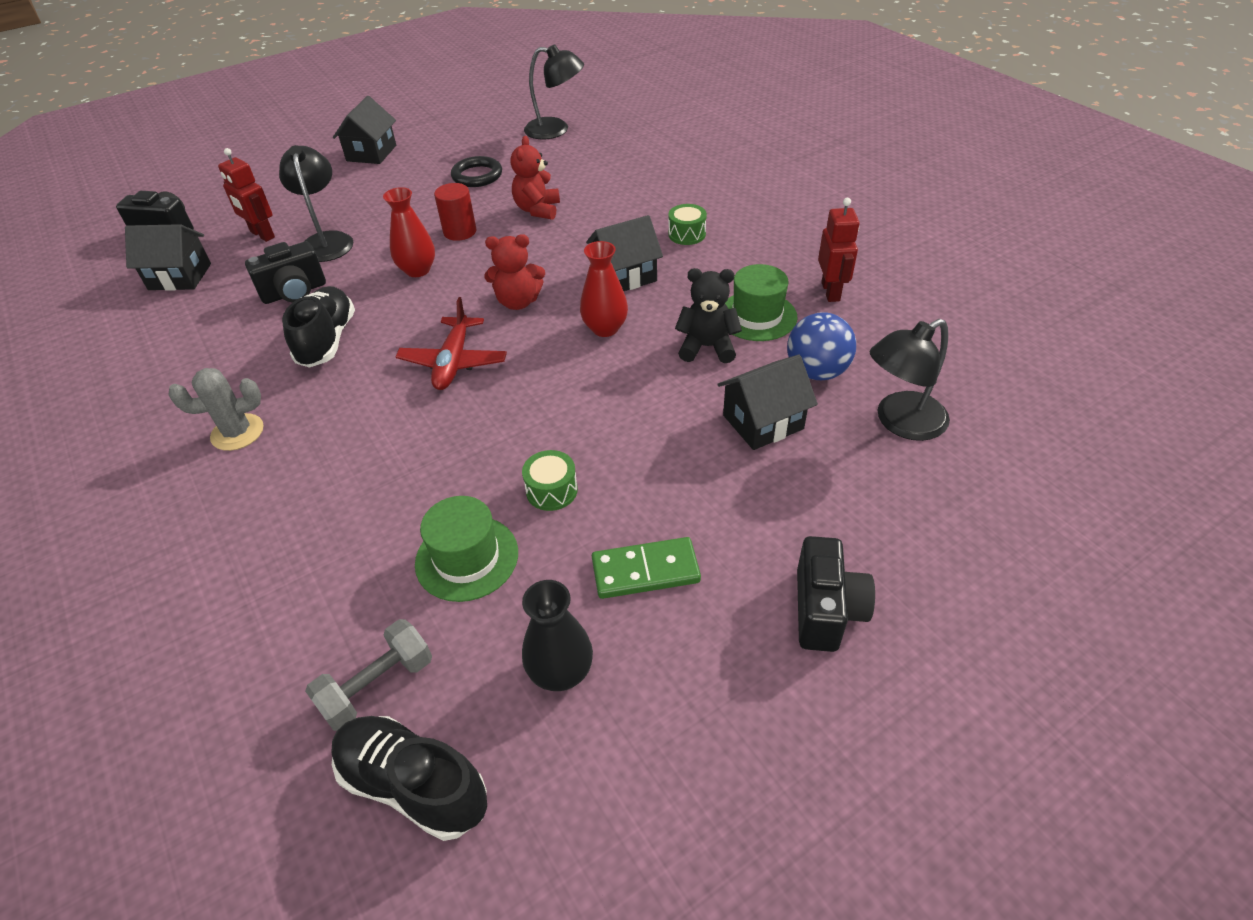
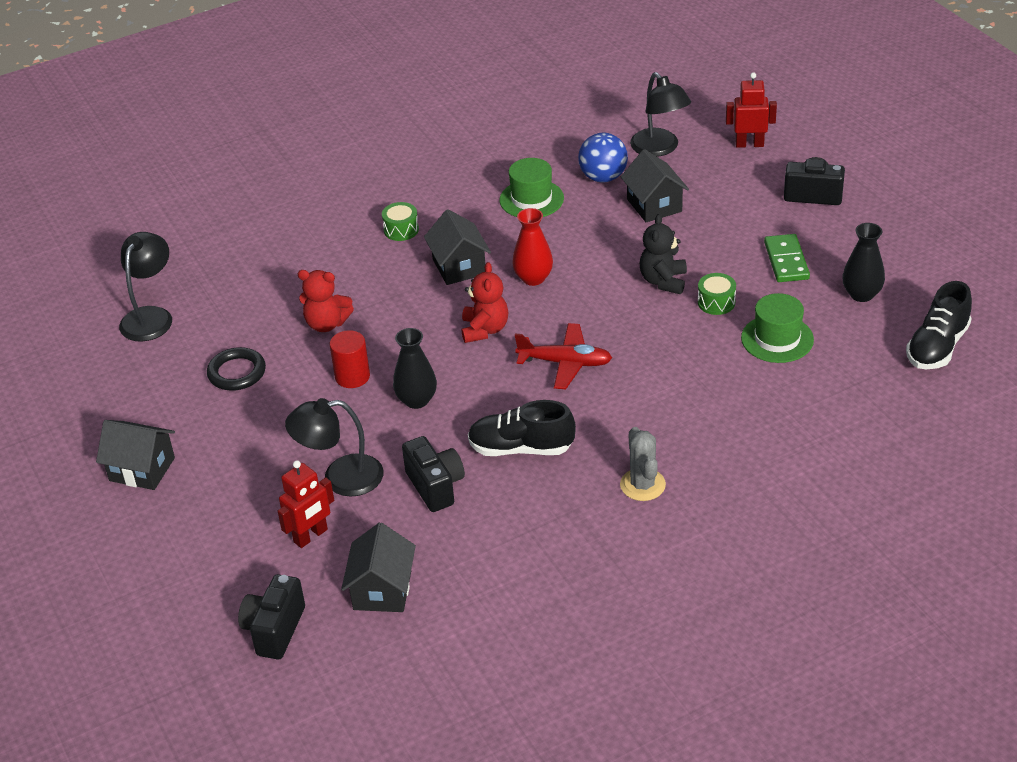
camera: 85 degrees left, 5 degrees down
grey dumbbell [305,619,432,731] -> none
red vase [383,187,435,277] -> black vase [393,328,437,409]
black teddy bear [675,268,742,363] -> black teddy bear moved to [640,214,687,294]
red robot [818,198,859,302] -> red robot moved to [726,72,777,148]

